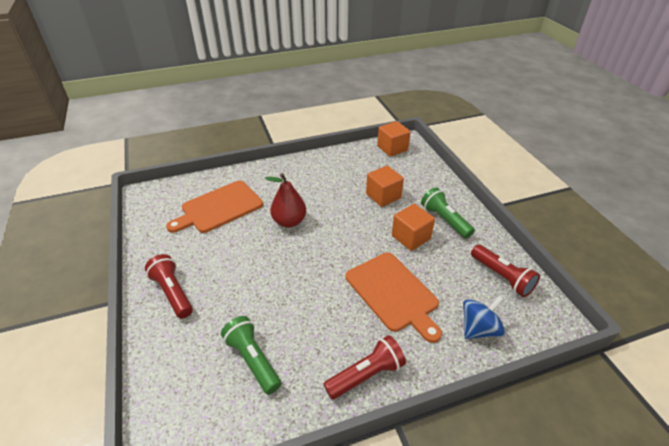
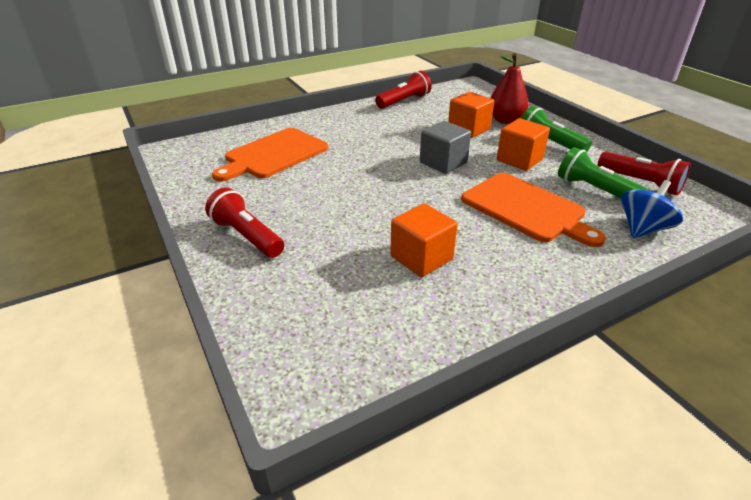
camera: 10 degrees left, 5 degrees down
green flashlight [221,316,281,395] -> green flashlight moved to [558,147,648,198]
red pear [265,173,306,228] -> red pear moved to [490,53,529,124]
red flashlight [324,335,406,399] -> red flashlight moved to [375,71,432,109]
orange cube [377,121,411,157] -> orange cube moved to [390,203,458,277]
none -> grey cube [420,121,471,174]

